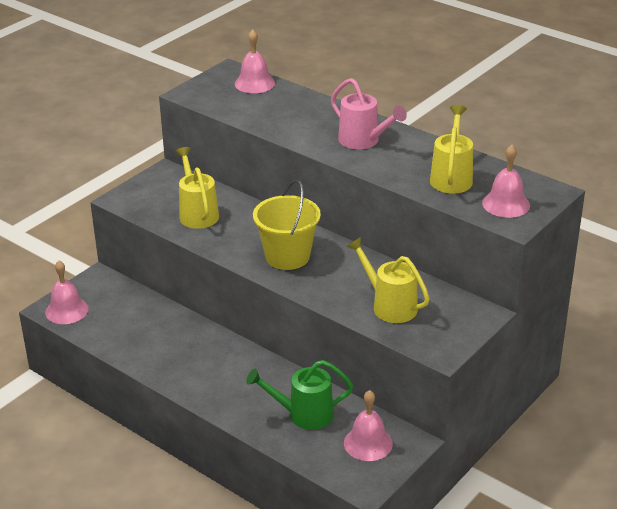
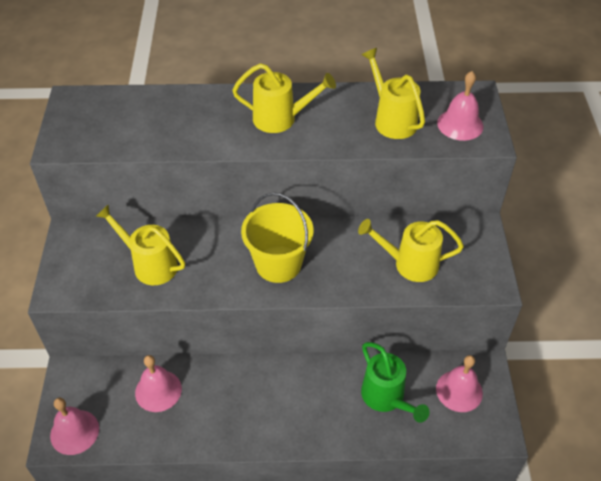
camera: 40 degrees left, 15 degrees up
pink bell [235,29,275,93] -> pink bell moved to [135,355,182,412]
green watering can [246,360,353,430] -> green watering can turned 75 degrees counterclockwise [361,342,430,423]
pink watering can [331,78,407,149] -> yellow watering can [232,63,336,133]

